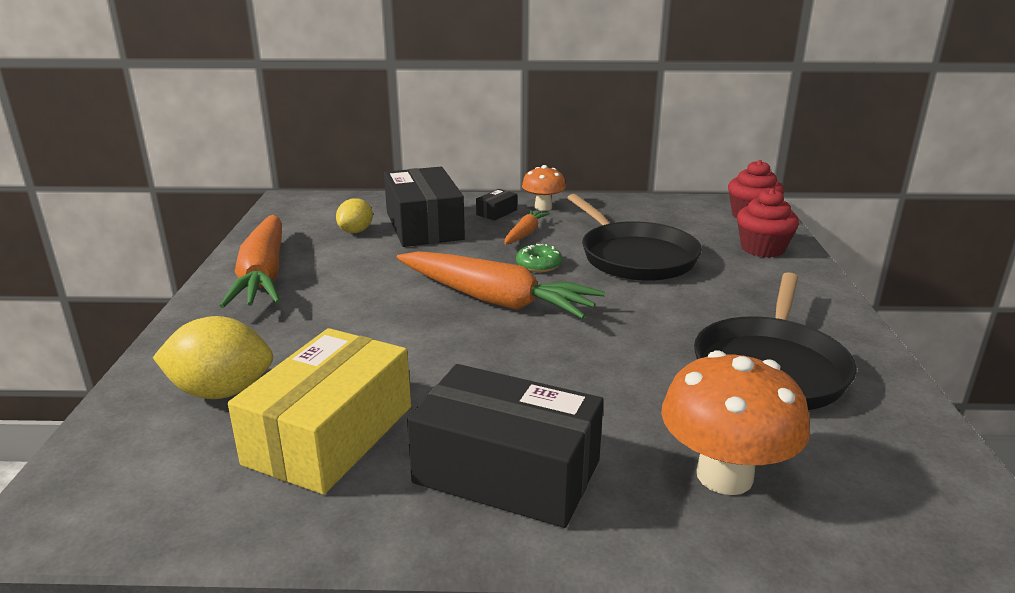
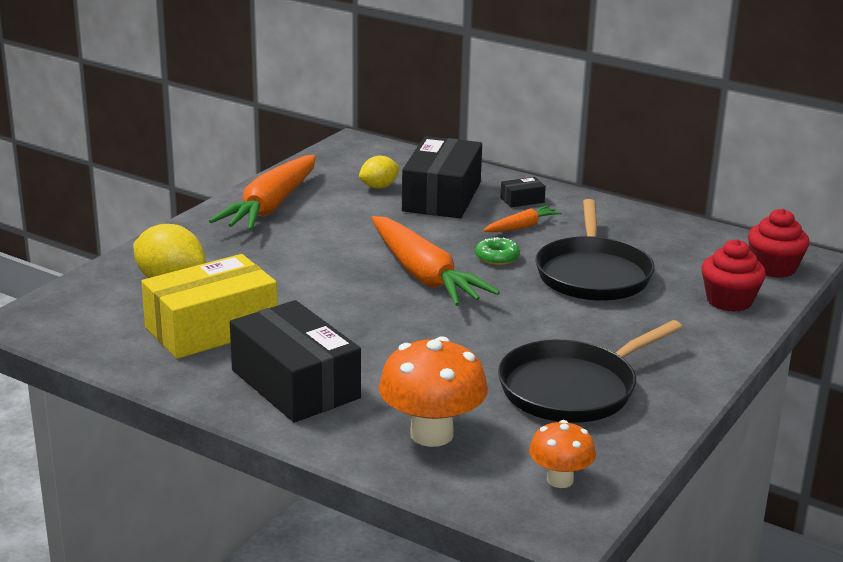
camera: 30 degrees right, 0 degrees up
orange mushroom [522,165,566,211] -> orange mushroom moved to [529,420,596,488]

